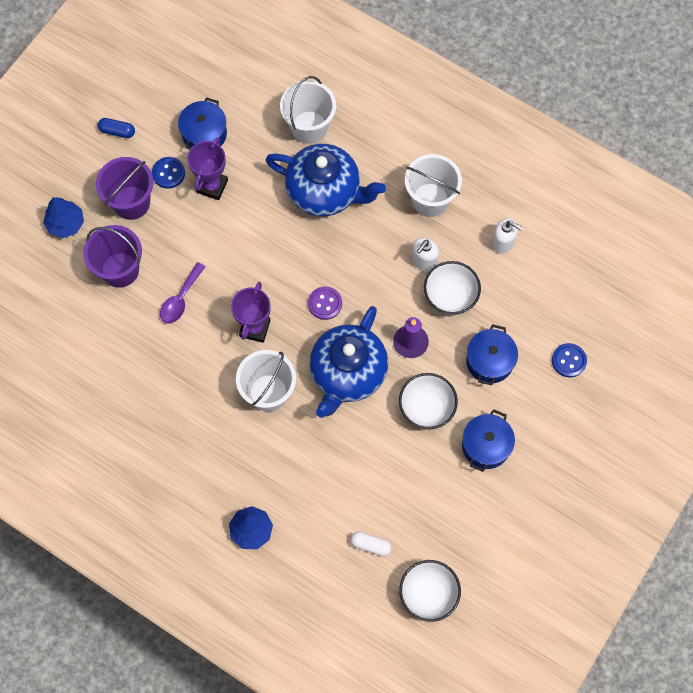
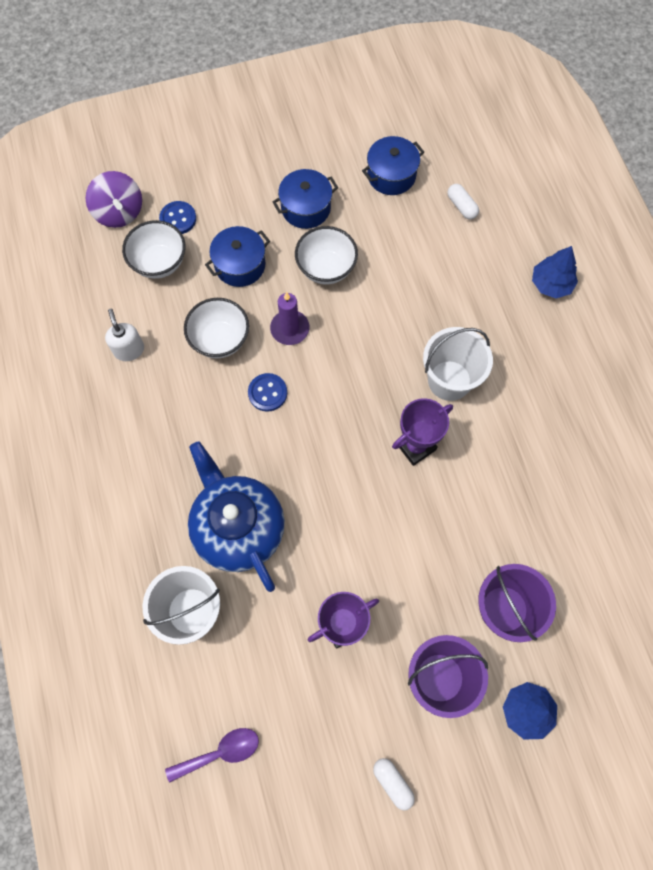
camera: 140 degrees left, 0 degrees up
blue capsule [98,118,135,138] -> white capsule [373,758,415,810]
blue button [152,157,185,189] -> blue button moved to [248,373,287,412]
purple spoon [160,262,206,324] -> purple spoon moved to [165,728,259,783]
blue pot [178,97,227,149] -> blue pot moved to [362,136,424,195]
purple button [308,286,342,320] -> none
blue teapot [309,306,388,418] -> none
white bowl [399,560,461,622] -> white bowl moved to [122,220,185,279]
white bucket [405,154,462,217] -> none
white soap dispenser [411,238,439,271] -> none
none -> purple spinning top [85,171,142,228]

